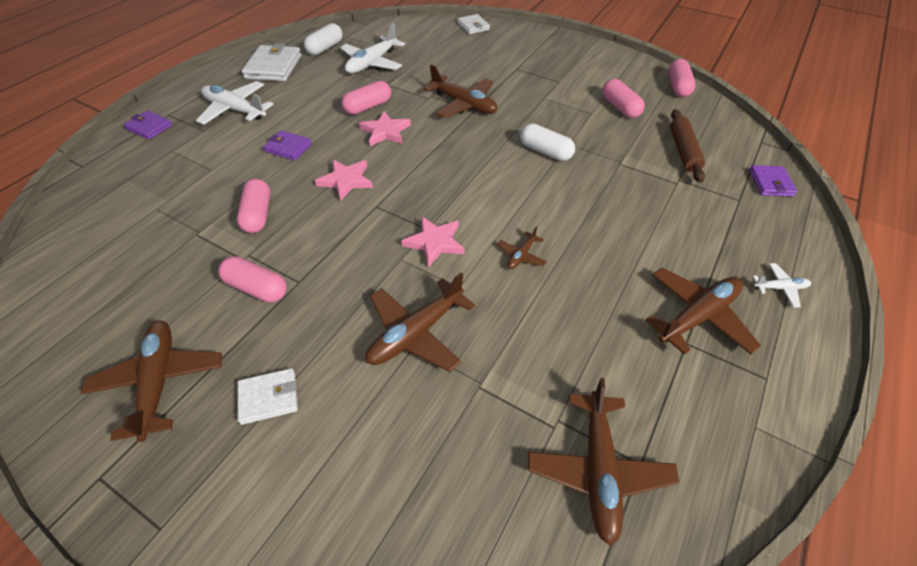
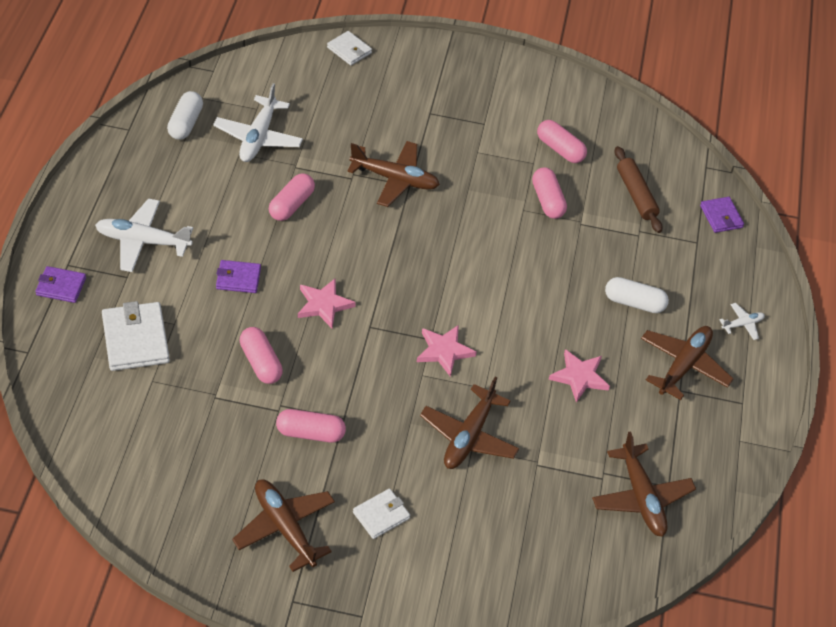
camera: 25 degrees left, 0 degrees up
white wallet [242,43,301,81] -> white wallet moved to [102,301,170,371]
pink star [359,111,411,146] -> pink star moved to [549,349,610,402]
brown plane [497,226,547,269] -> none
white capsule [520,123,575,161] -> white capsule moved to [605,277,669,313]
pink capsule [668,59,696,97] -> pink capsule moved to [532,168,567,219]

